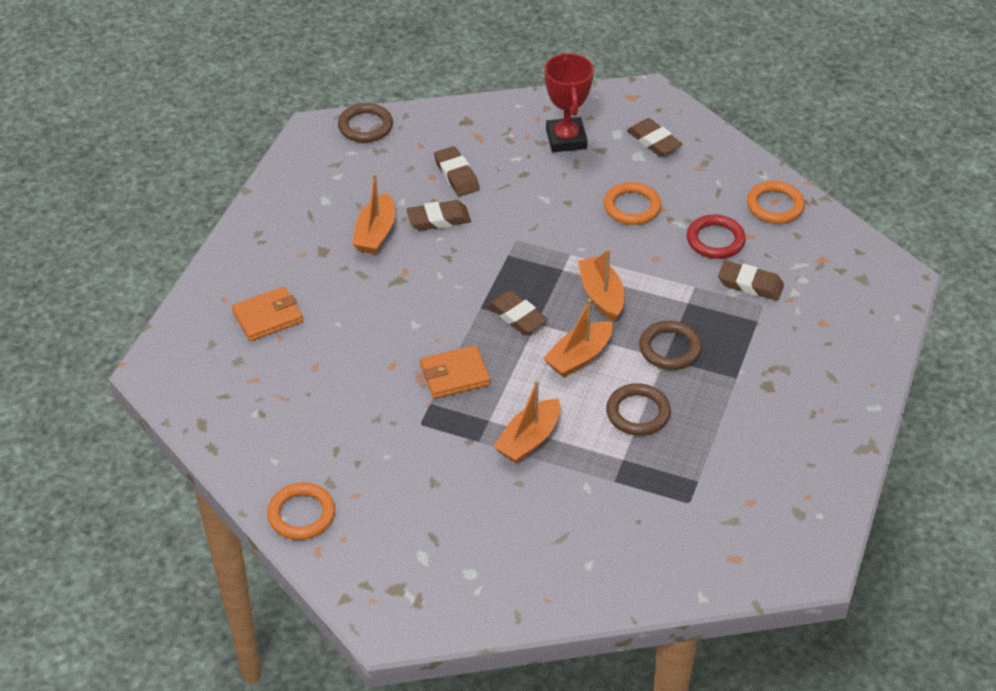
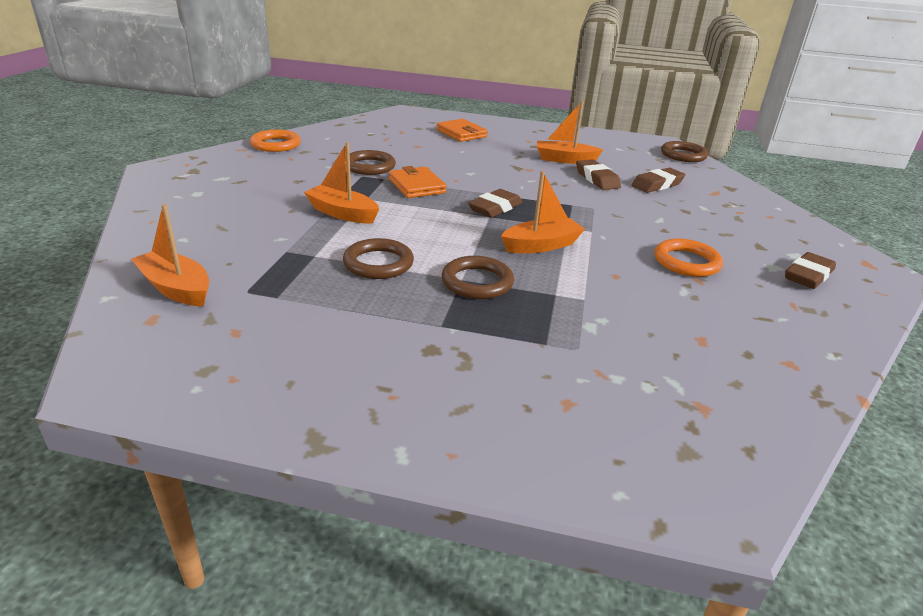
camera: 80 degrees right, 15 degrees down
orange boat [543,299,613,377] -> orange boat moved to [131,204,209,306]
red trophy [544,53,594,152] -> none
red ring [687,214,746,259] -> none
brown eraser [718,261,784,300] -> none
orange ring [747,181,805,224] -> none
none -> brown ring [350,150,396,175]

